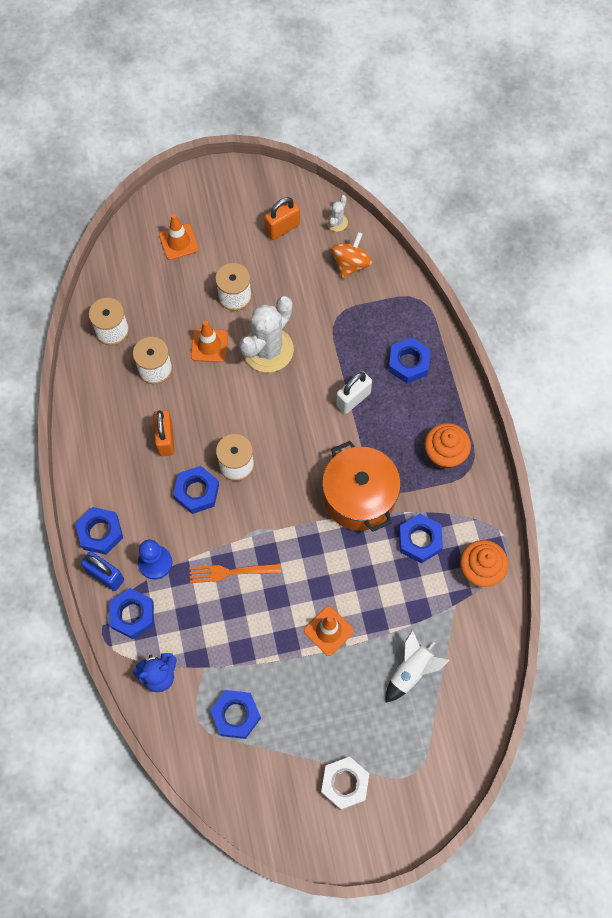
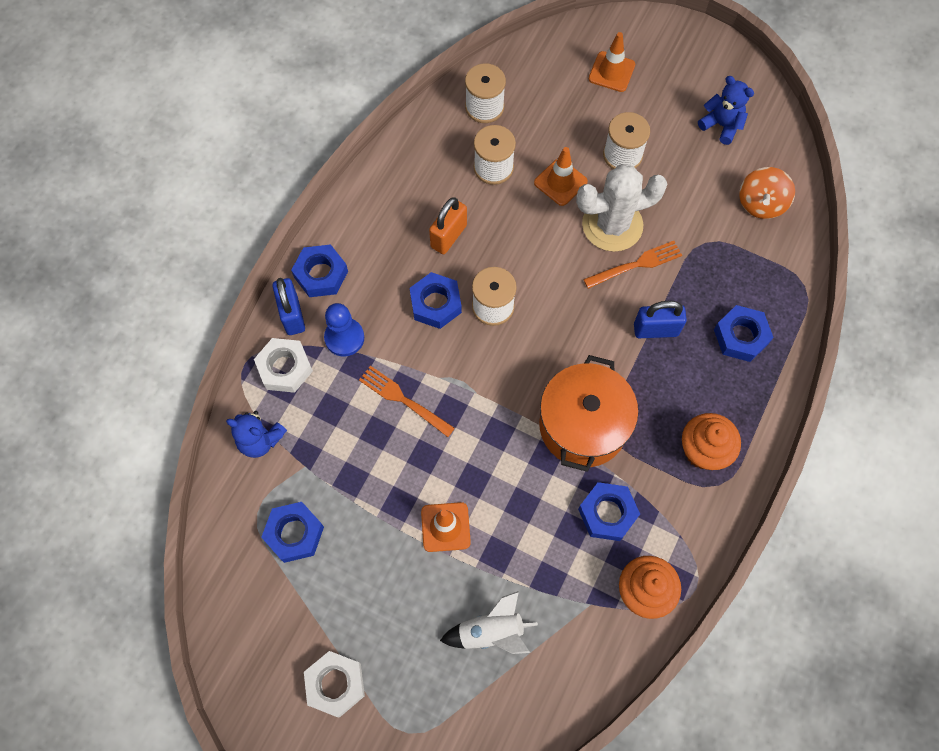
camera: 40 degrees right, 0 degrees up
blue nut [109,588,154,639] -> white nut [254,338,313,393]
orange padlock [265,197,300,240] -> blue teddy bear [698,76,754,145]
white cactus [327,195,348,232] -> none
orange spinning top [331,232,372,279] -> orange spinning top turned 135 degrees clockwise [739,167,795,219]
white padlock [336,371,372,414] -> blue padlock [634,301,687,338]
none -> orange fork [583,241,682,289]

